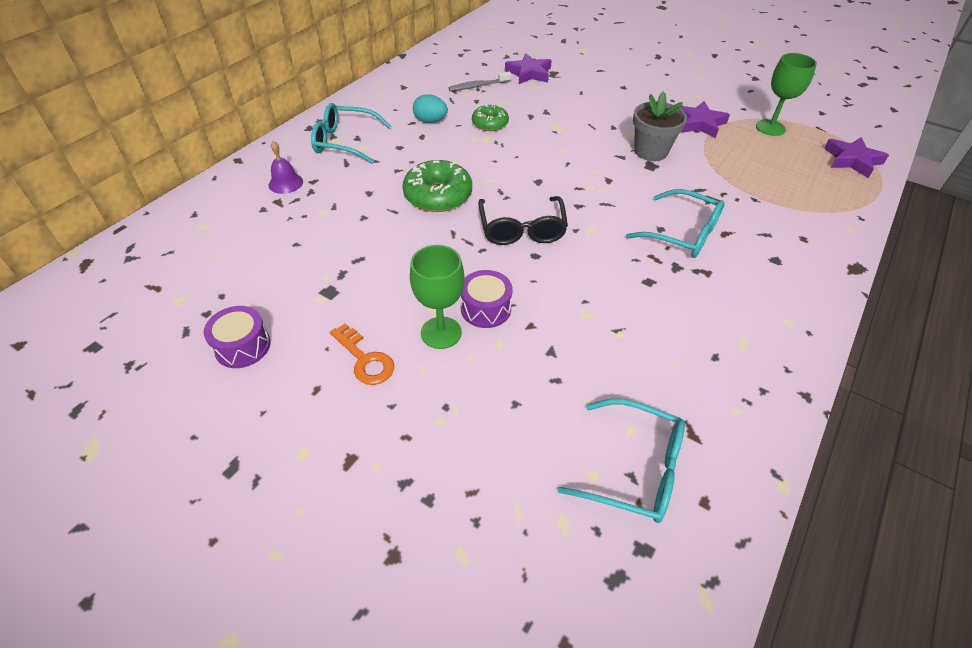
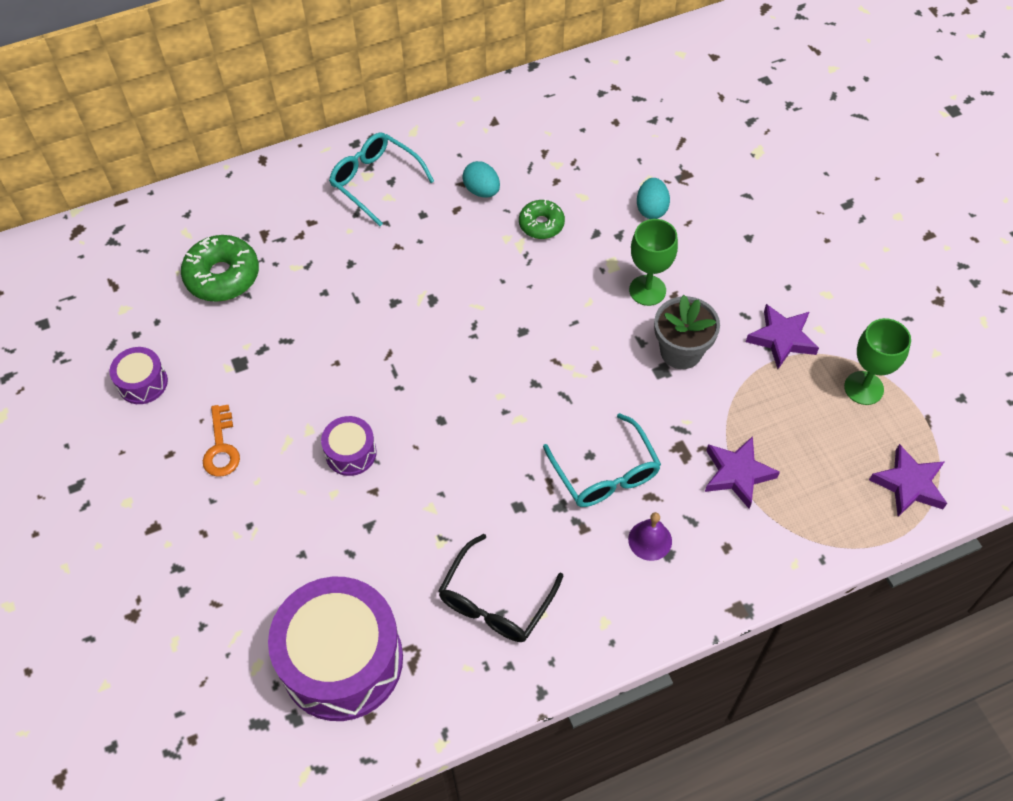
camera: 35 degrees right, 10 degrees up
purple bell [269,141,303,194] -> purple bell moved to [628,512,672,561]
green donut [402,160,472,212] -> green donut moved to [181,235,259,302]
green goblet [410,245,465,349] -> green goblet moved to [629,219,678,306]
grey toothbrush [448,72,512,91] -> none
black glasses [478,196,568,245] -> black glasses moved to [438,534,563,642]
purple star [505,53,552,84] -> purple star moved to [705,436,780,509]
turquoise glasses [557,398,685,523] -> purple drum [268,577,403,721]
none -> turquoise egg [637,178,670,219]

